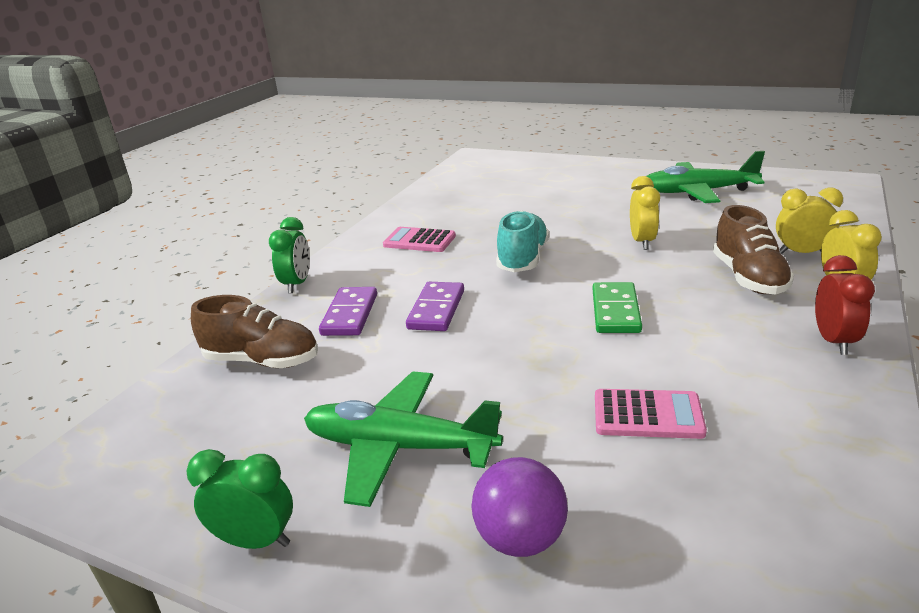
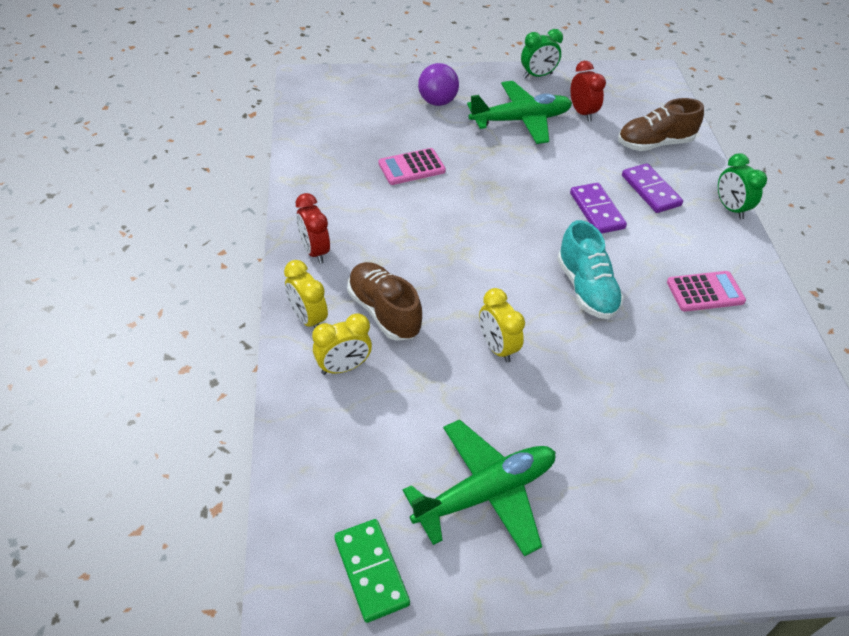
camera: 145 degrees right, 20 degrees up
green domino [593,282,642,333] -> green domino moved to [334,519,410,623]
none -> red clock [570,61,606,122]

